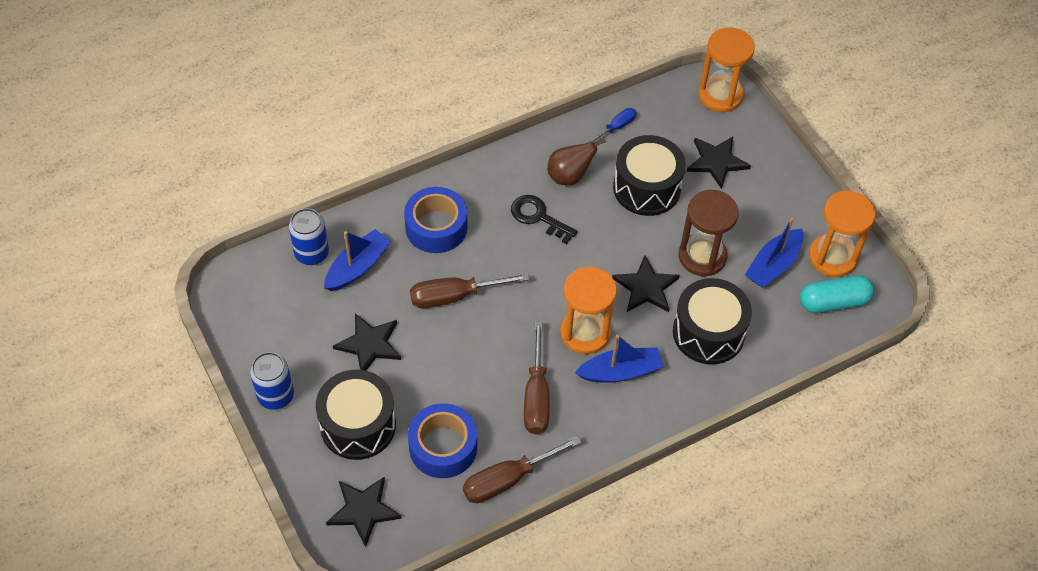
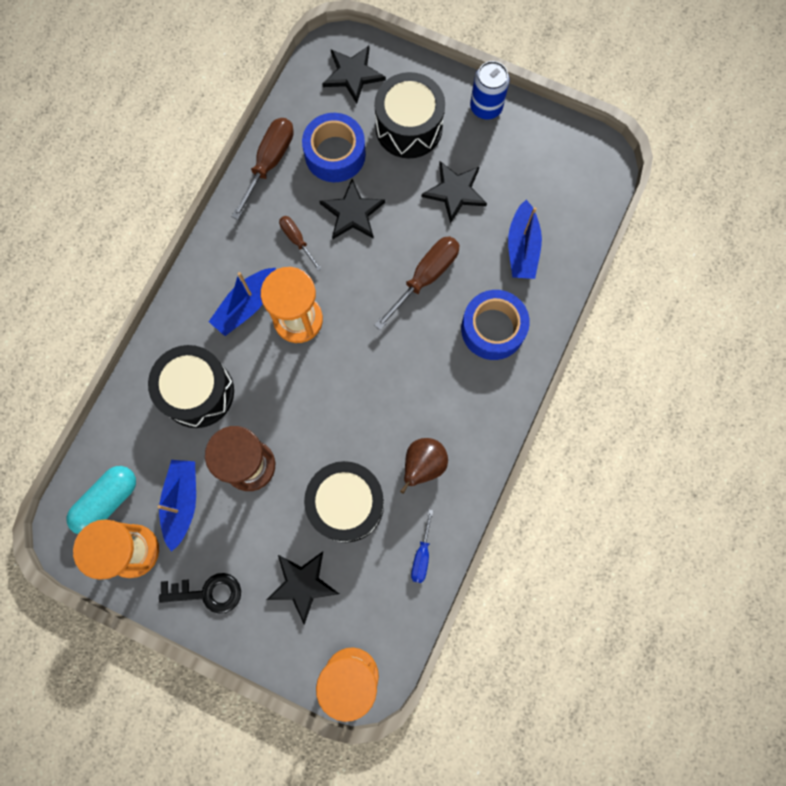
camera: 145 degrees right, 20 degrees up
blue can [289,208,329,265] -> none
black key [511,195,578,244] -> black key moved to [159,573,241,614]
brown screwdriver [524,321,550,434] -> brown screwdriver [279,216,322,271], size x0.57
black star [612,255,680,312] -> black star moved to [319,179,385,239]

